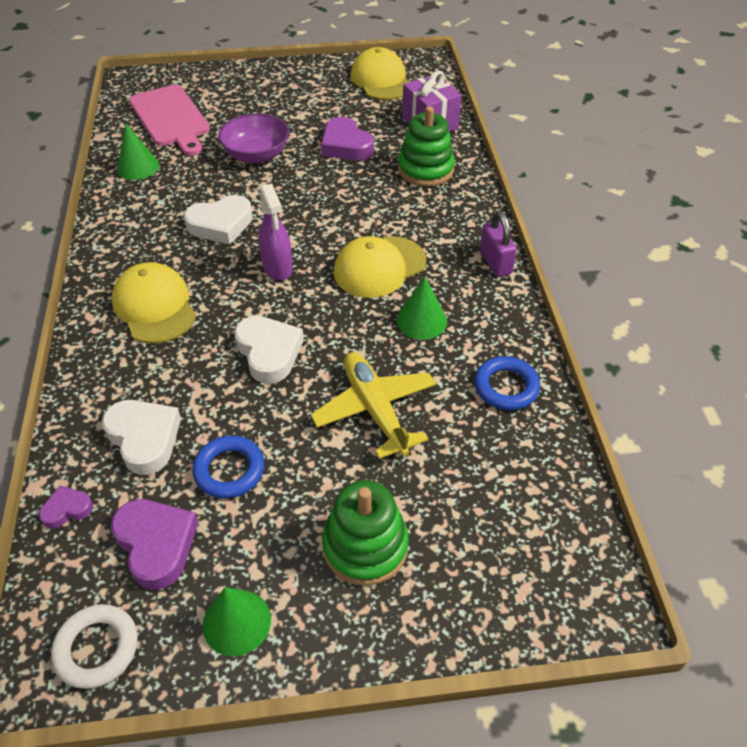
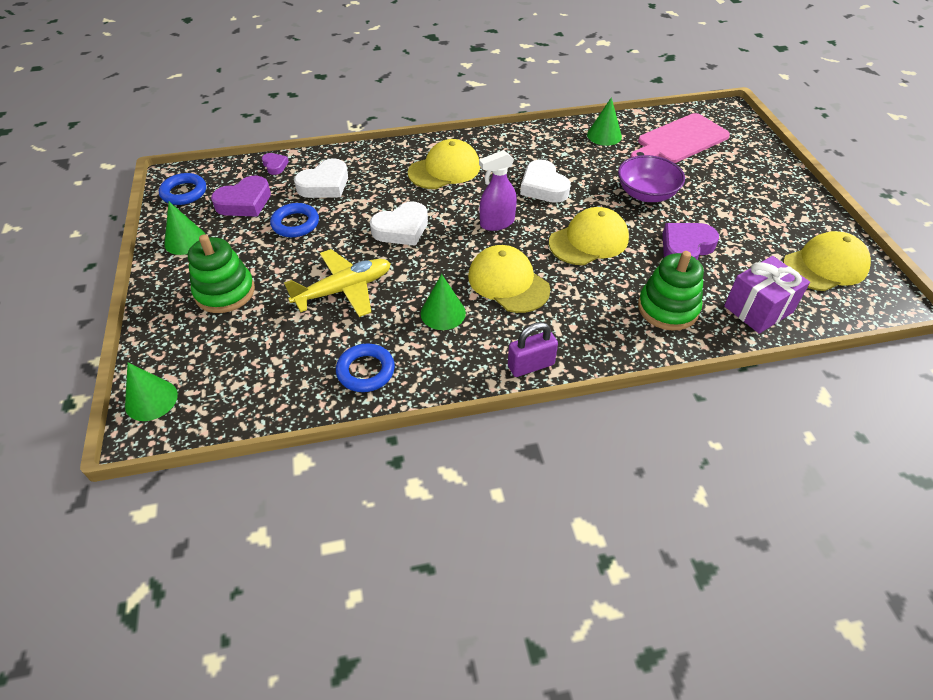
camera: 85 degrees right, 0 degrees up
white ring [51,604,138,689] -> blue ring [159,173,206,205]
none -> green cone [125,363,178,421]
none -> yellow cap [549,207,629,265]

